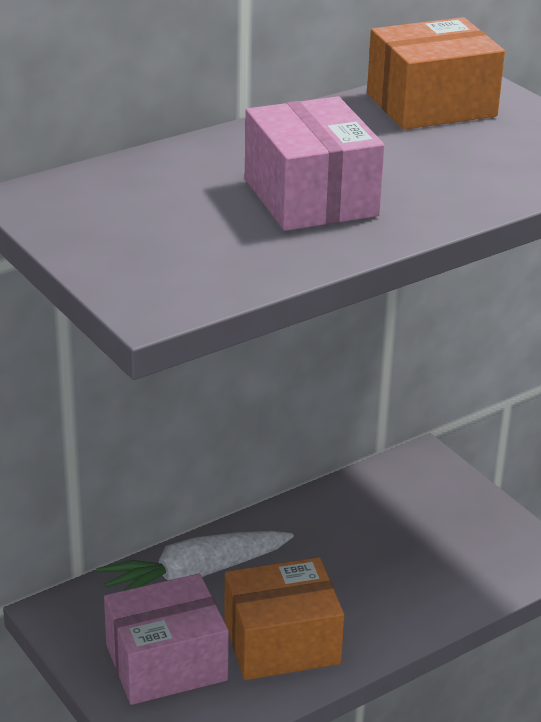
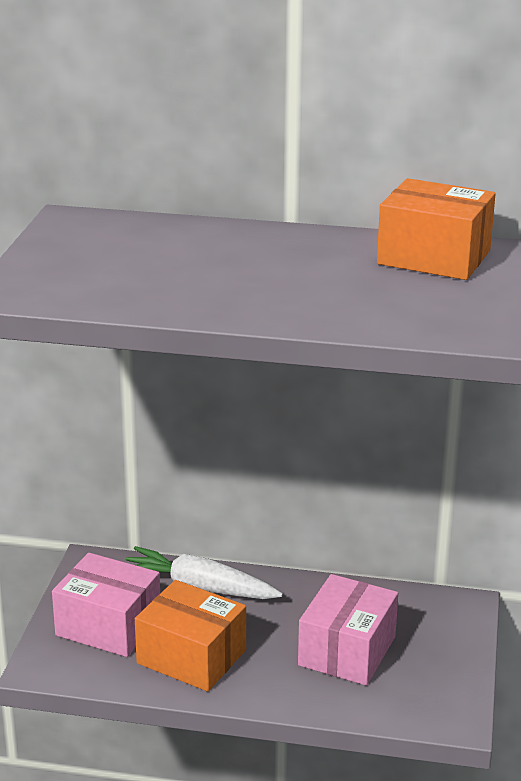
camera: 45 degrees right, 5 degrees down
pink box [245,96,385,231] -> pink box moved to [298,574,398,686]

